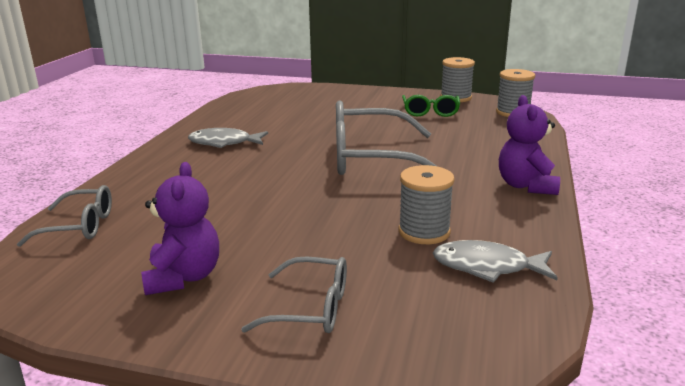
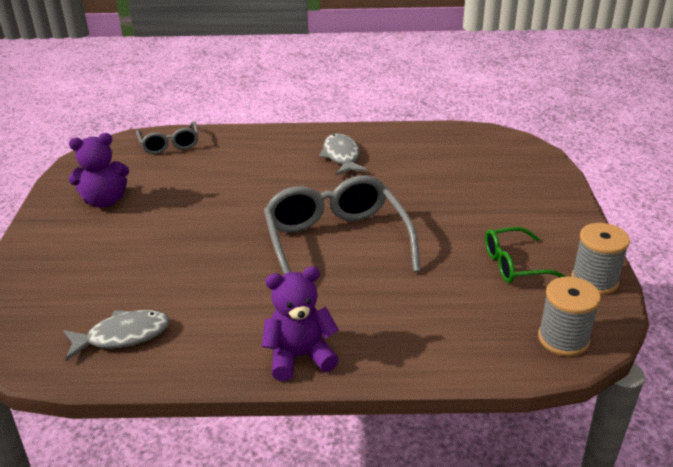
camera: 75 degrees right, 10 degrees up
grey glasses [241,256,347,333] -> none
grey spool [399,165,455,244] -> none
grey fish [433,240,558,283] -> grey fish turned 75 degrees clockwise [63,310,170,361]

